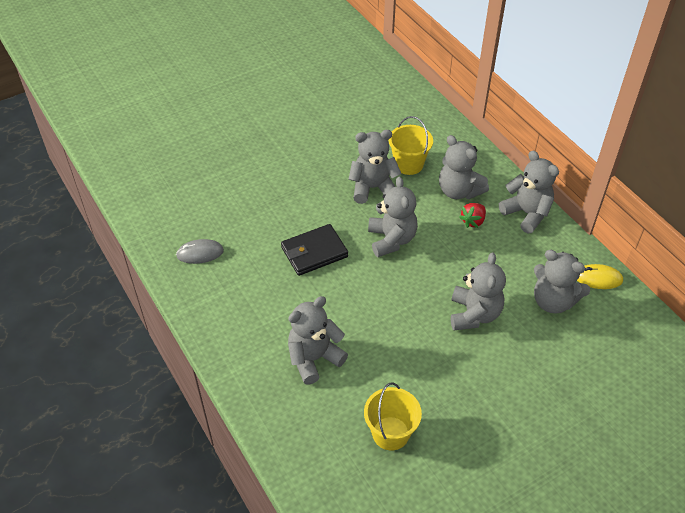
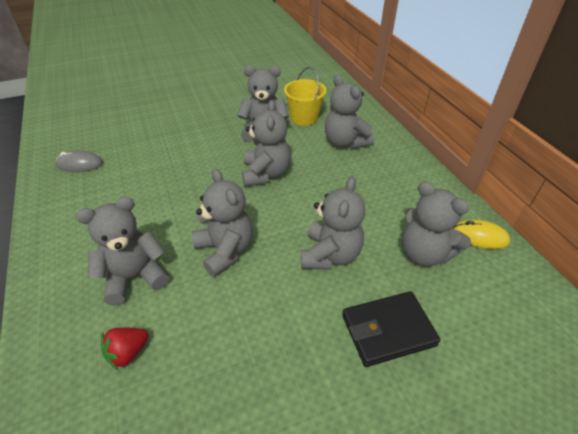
camera: 10 degrees right, 5 degrees down
black wallet [281,224,348,276] -> black wallet moved to [342,291,440,367]
yellow bucket [364,383,422,451] -> none
red strawberry [459,203,486,228] -> red strawberry moved to [101,328,149,370]
grey teddy bear [499,150,559,233] -> grey teddy bear moved to [192,168,253,277]

